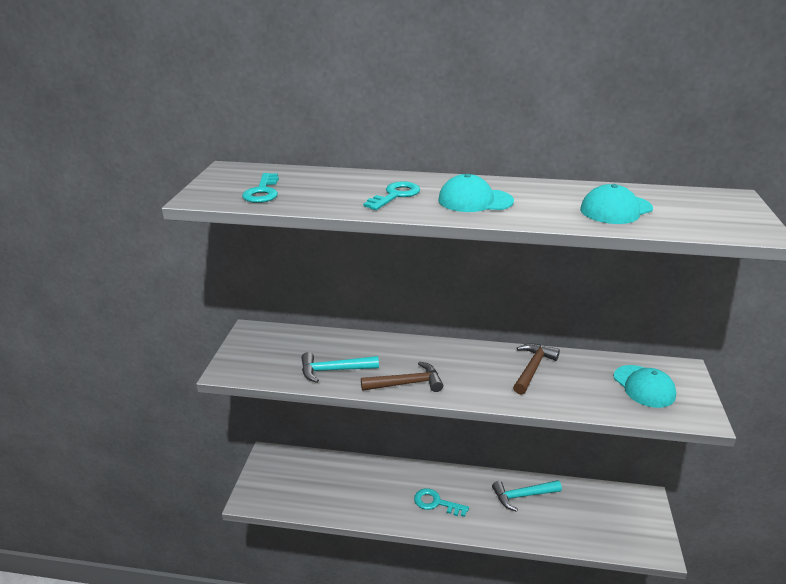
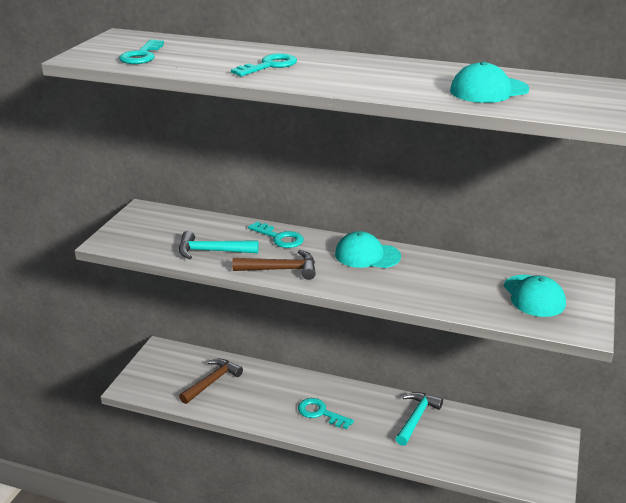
camera: 10 degrees right, 0 degrees up
turquoise cap [438,174,514,212] -> turquoise cap moved to [335,231,401,268]
turquoise hammer [492,480,562,512] -> turquoise hammer turned 120 degrees clockwise [395,392,443,446]
brown hammer [513,343,560,395] -> brown hammer moved to [179,358,243,404]
none -> turquoise key [248,222,304,248]

